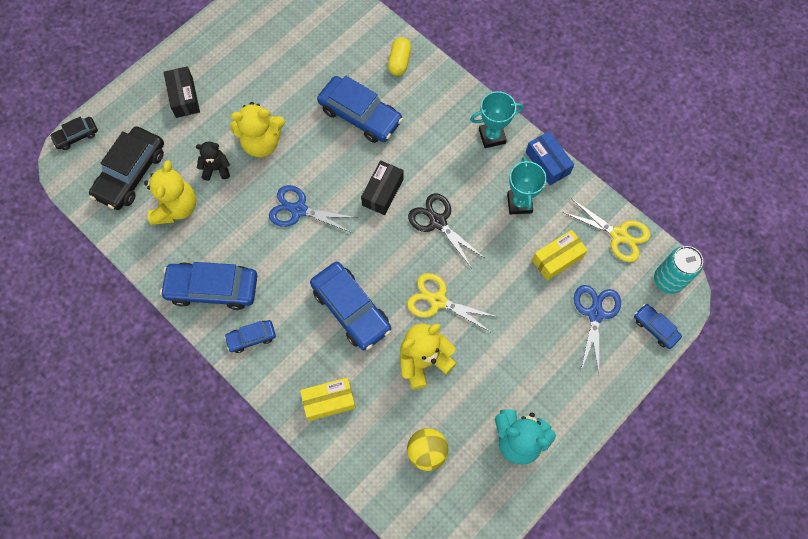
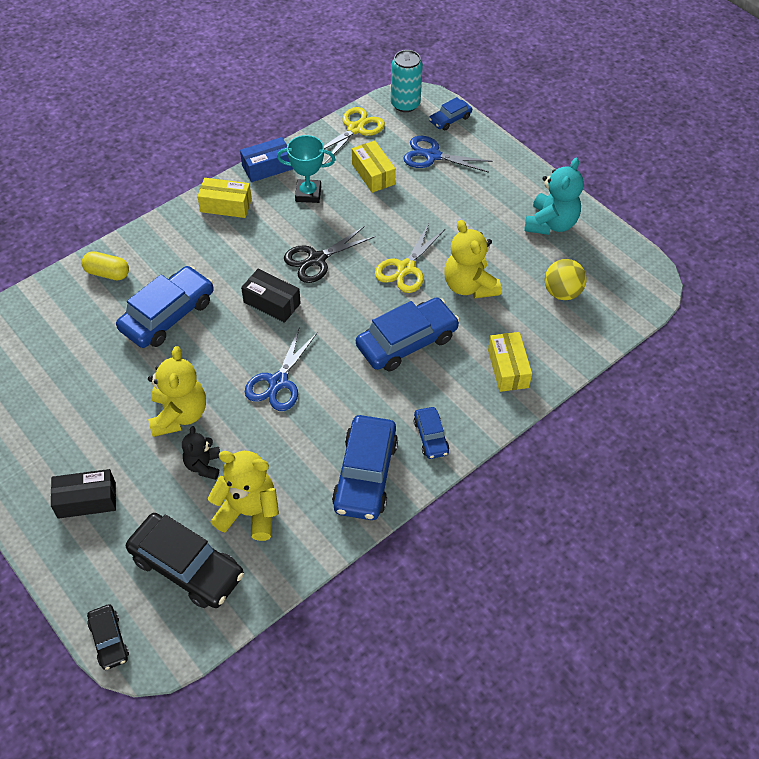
camera: 85 degrees left, 15 degrees down
turquoise trophy [470,91,524,148] -> yellow box [197,178,252,218]

